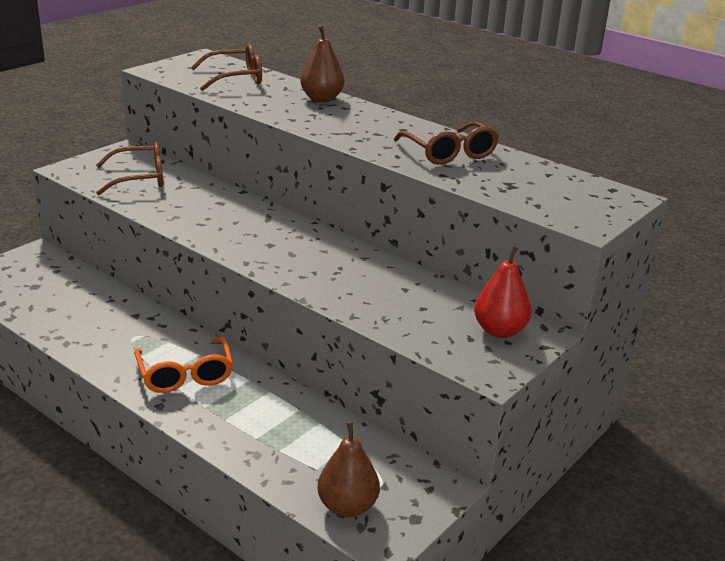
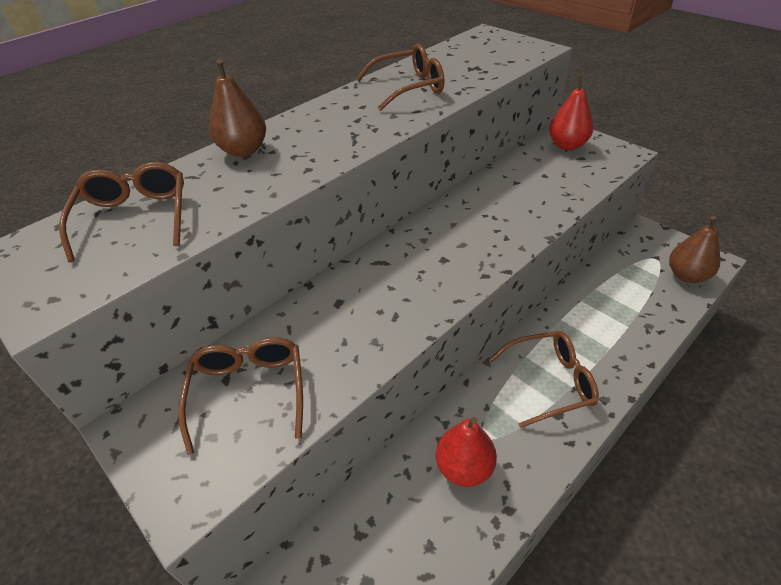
camera: 80 degrees left, 15 degrees up
orange glasses [134,336,233,393] -> brown glasses [489,331,599,428]
none -> red pear [436,417,497,487]

